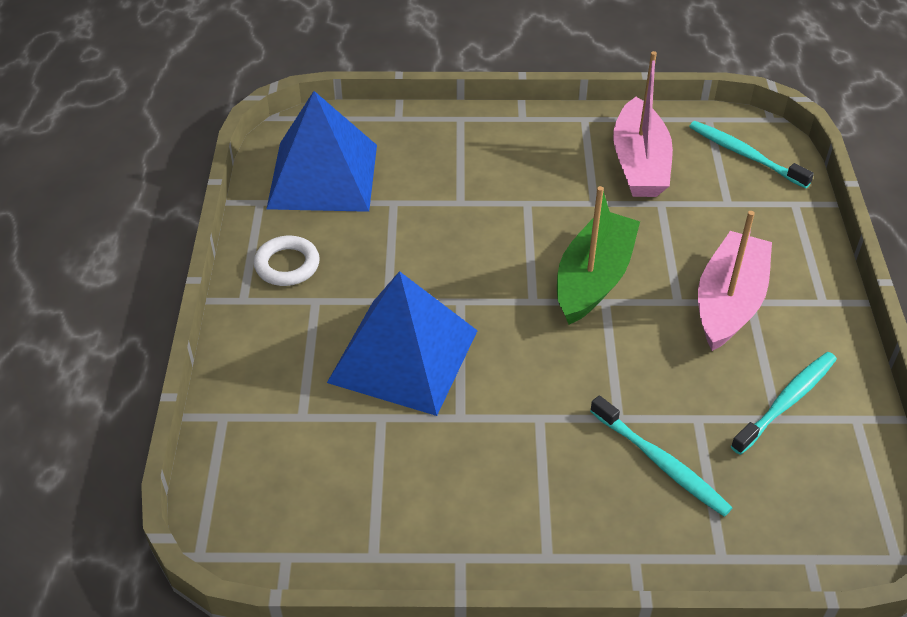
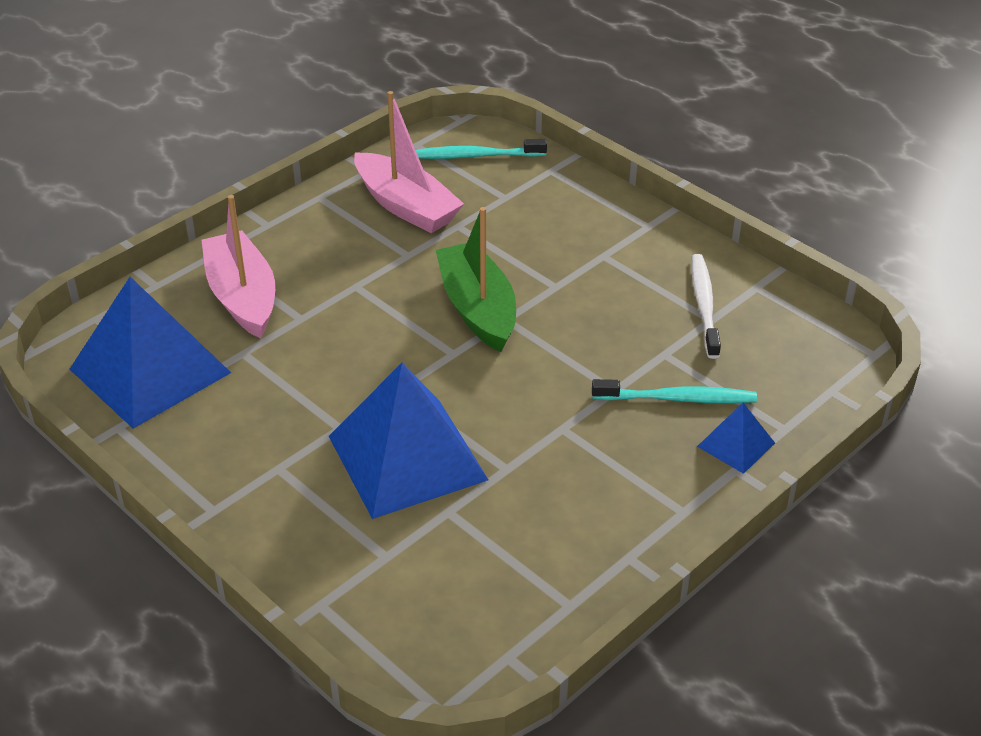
camera: 45 degrees left, 5 degrees down
white ring [254,236,320,286] -> none
pink boat [698,211,772,351] -> pink boat moved to [201,195,275,339]
turquoise toothbrush [731,352,837,455] -> white toothbrush [691,254,721,359]
none -> blue pyramid [697,403,775,474]

